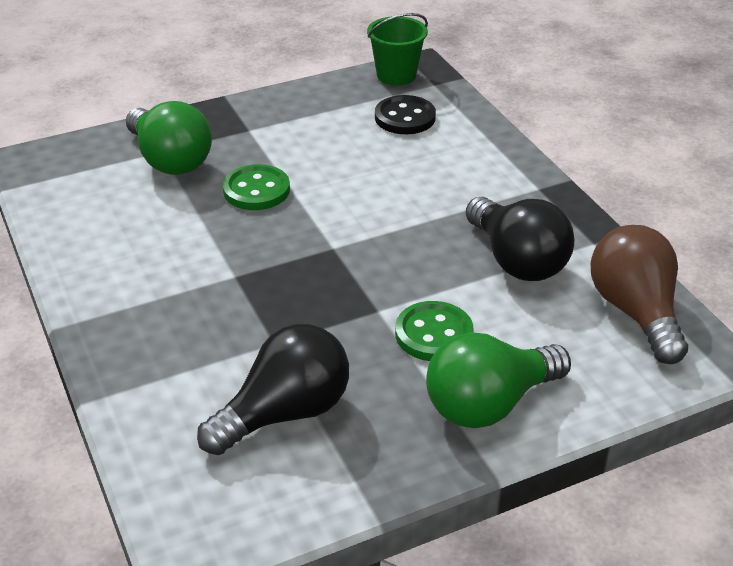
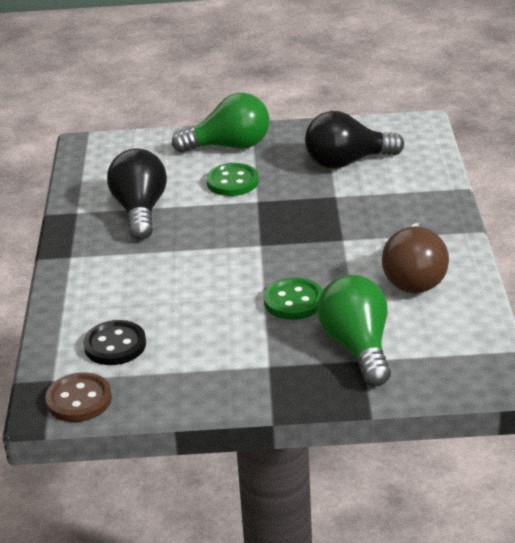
camera: 155 degrees left, 5 degrees down
green bucket [367,13,428,86] -> brown button [45,372,112,422]
brown light bulb [591,225,688,364] -> brown light bulb moved to [382,223,449,293]

